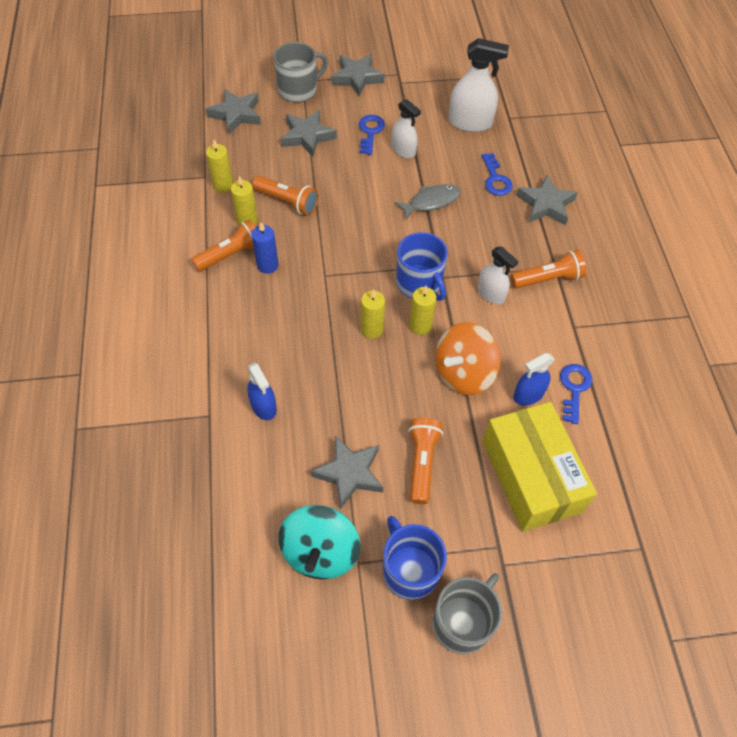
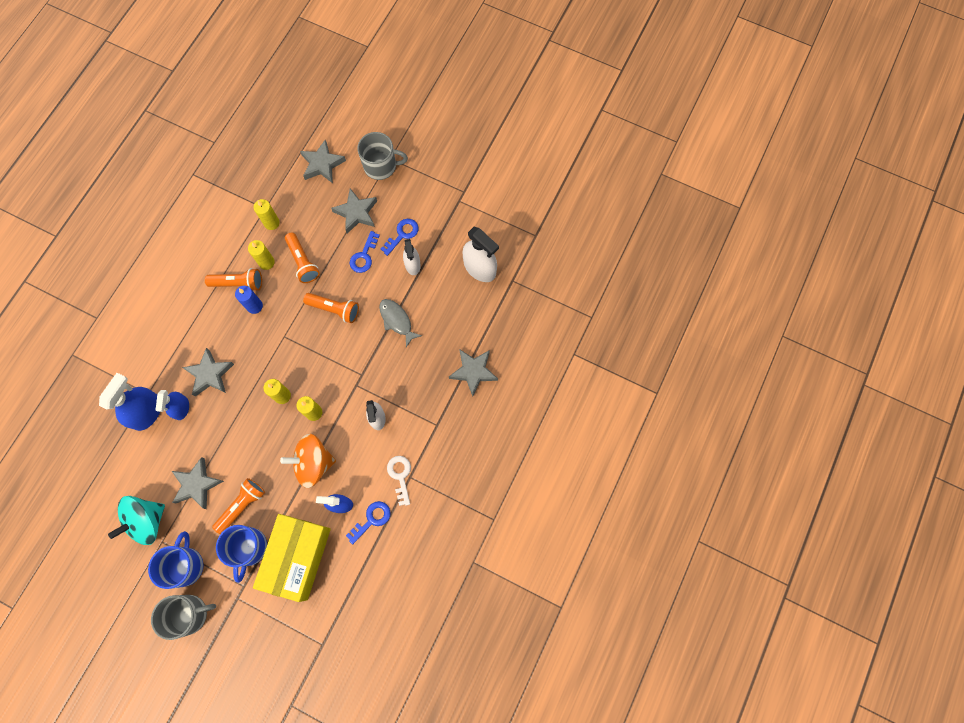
camera: 35 degrees right, 15 degrees up
grey star [331,54,385,96] -> grey star moved to [182,348,234,397]
grey fish [395,184,460,220] -> grey fish turned 135 degrees counterclockwise [379,299,422,347]
blue mug [396,232,448,301] -> blue mug moved to [216,525,267,583]
blue key [482,153,513,196] -> blue key moved to [350,231,380,273]
orange flashlight [511,250,586,289] -> orange flashlight moved to [303,293,359,323]
none -> blue spray bottle [99,373,160,431]
none -> white key [387,456,411,506]

